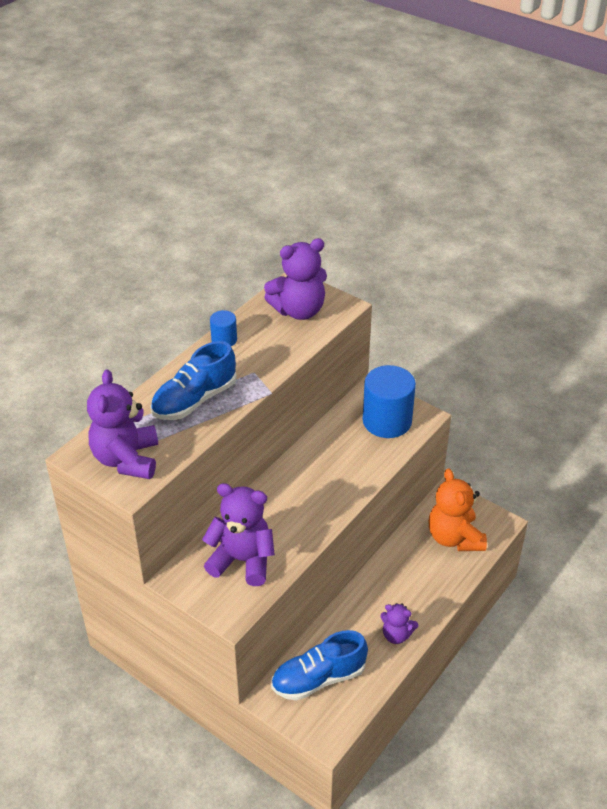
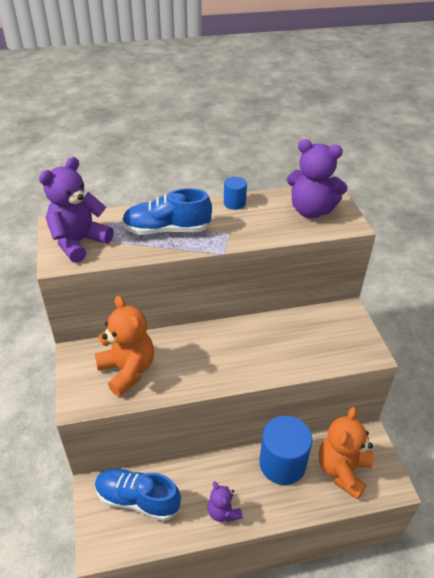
camera: 40 degrees right, 0 degrees up
purple teddy bear [202,483,275,586] -> orange teddy bear [95,296,154,397]
blue cylinder [363,365,416,438] -> blue cylinder moved to [259,416,312,485]

